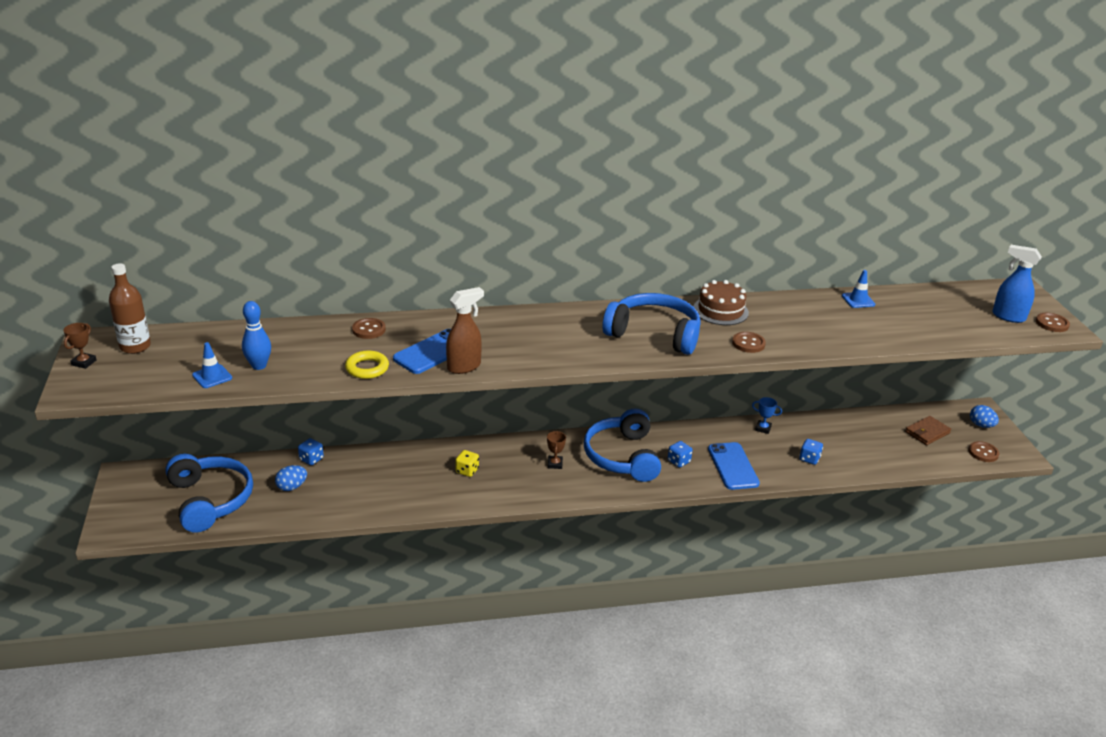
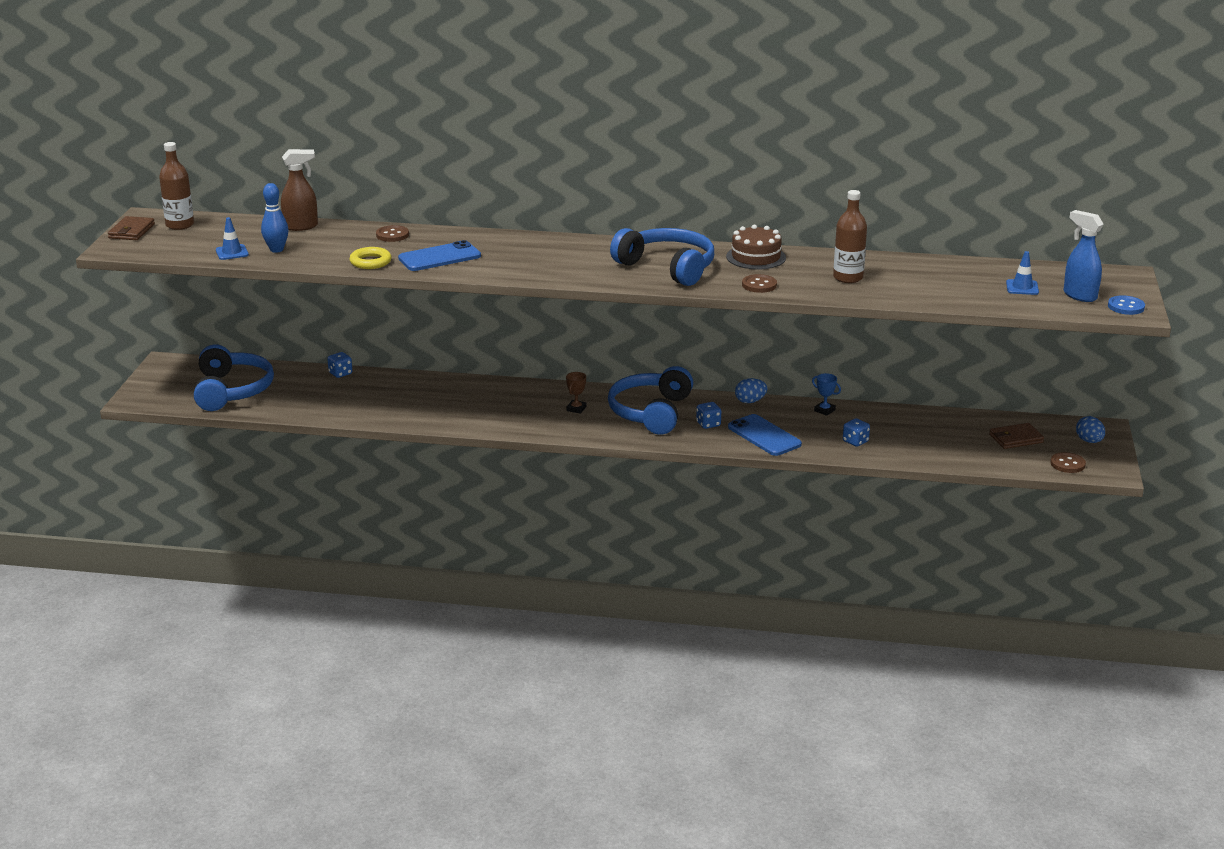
camera: 20 degrees right, 5 degrees down
brown trophy [63,323,97,369] -> brown wallet [108,216,155,240]
blue egg [275,465,307,491] -> blue egg moved to [735,378,767,403]
brown spray bottle [446,287,484,374] -> brown spray bottle moved to [281,149,318,231]
yellow dice [455,450,479,477] -> none
blue phone [708,442,760,490] -> blue phone turned 45 degrees counterclockwise [728,414,802,456]
blue traffic cone [842,270,875,308] -> blue traffic cone moved to [1006,251,1039,295]
brown button [1036,313,1070,332] -> blue button [1108,295,1145,315]
none -> brown bottle [833,190,867,283]

